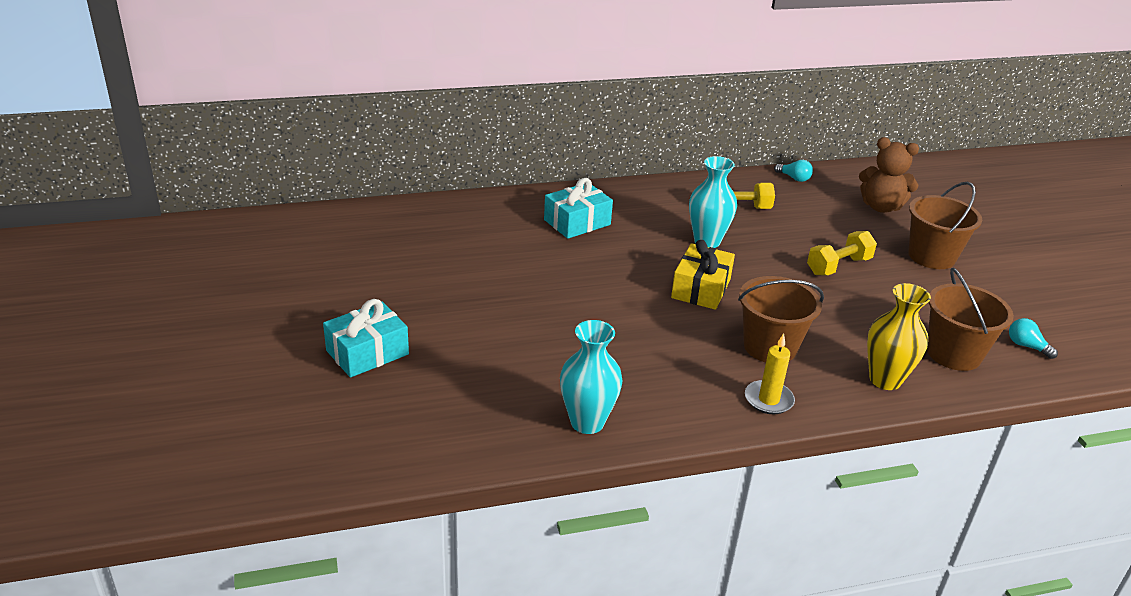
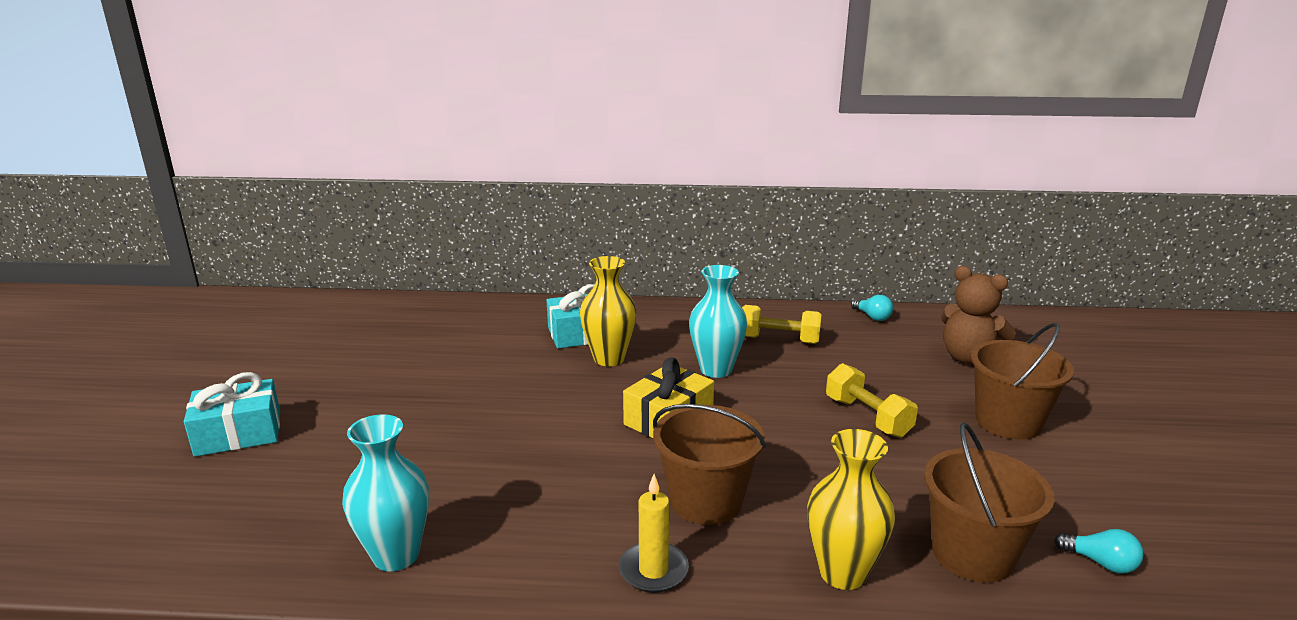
camera: 20 degrees right, 10 degrees down
yellow dumbbell [807,231,877,275] -> yellow dumbbell turned 75 degrees clockwise [826,363,918,438]
turquoise light bulb [1009,318,1058,359] -> turquoise light bulb turned 150 degrees clockwise [1054,529,1143,574]
none -> yellow vase [580,256,637,366]

